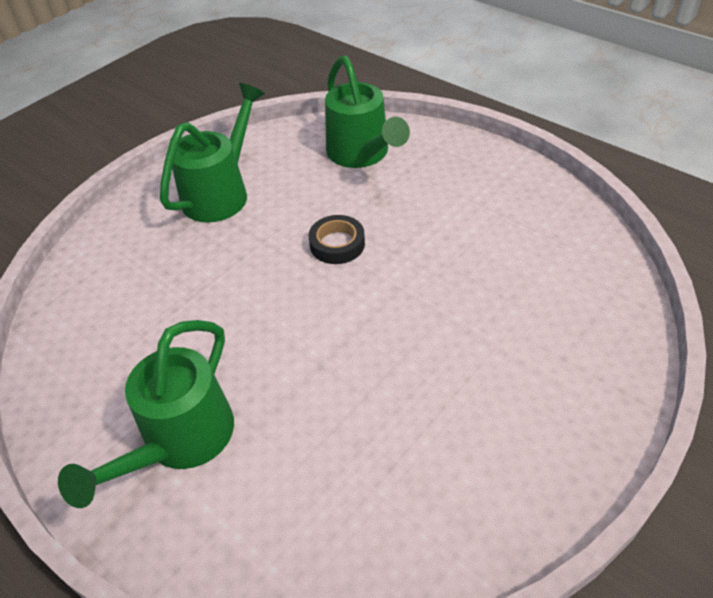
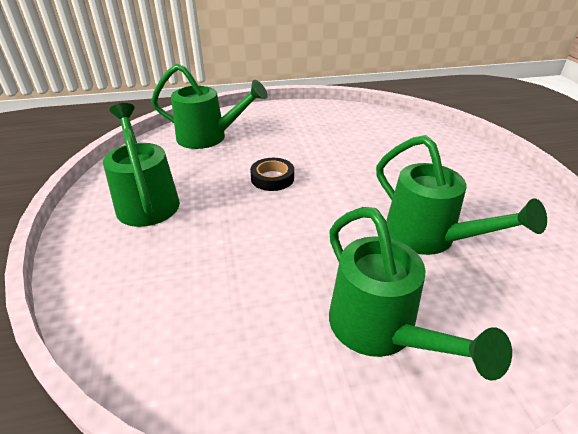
camera: 55 degrees left, 10 degrees down
none -> green watering can [376,135,547,255]

